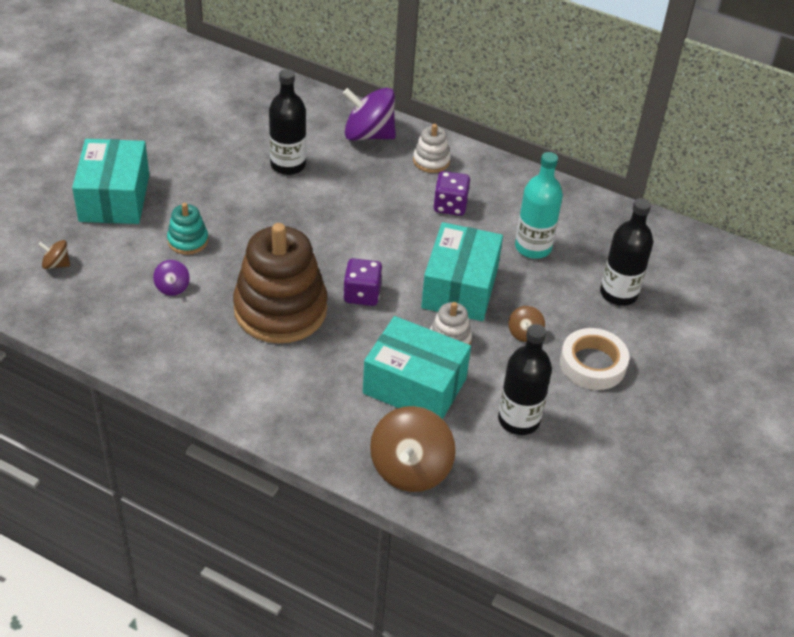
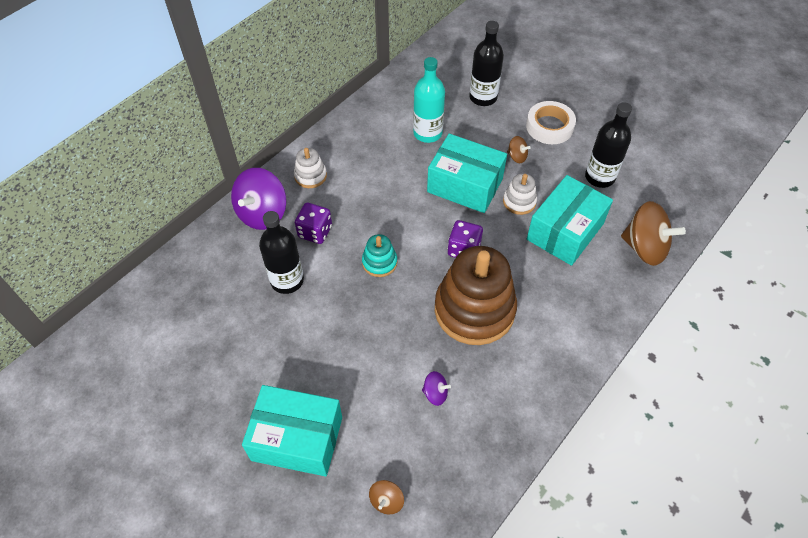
camera: 75 degrees left, 10 degrees up
turquoise stacking toy [167,203,208,255] -> turquoise stacking toy moved to [362,234,397,277]
purple dice [433,171,470,216] -> purple dice moved to [295,203,332,244]

